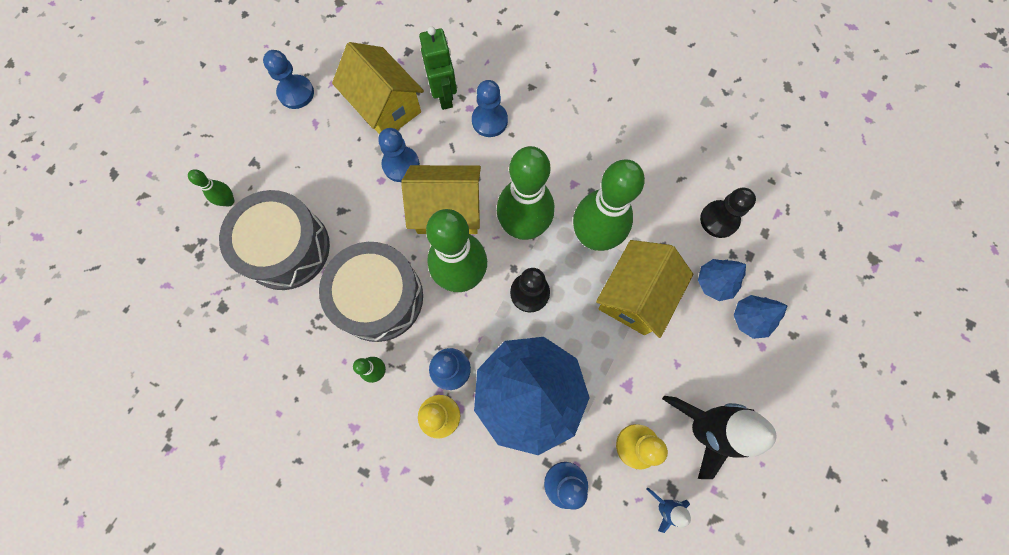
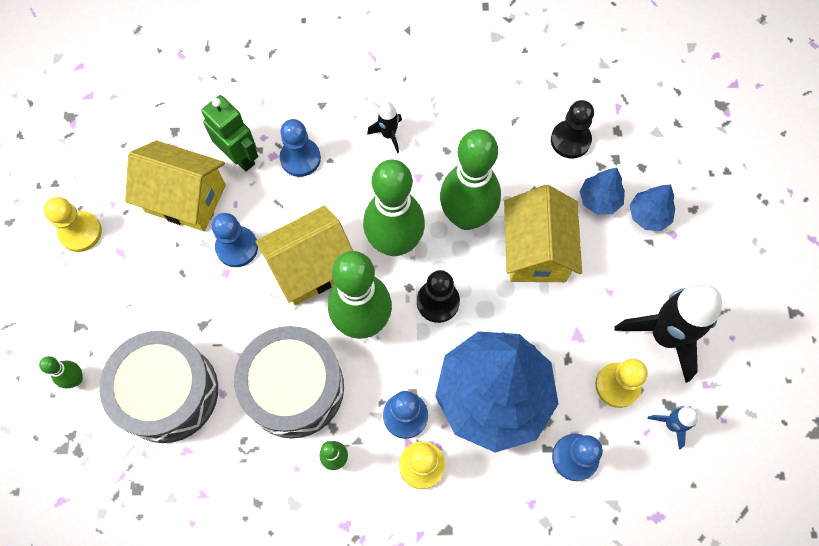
camera: 30 degrees left, 5 degrees down
blue pawn [263,50,314,109] -> yellow pawn [44,197,102,252]
none -> black rocket [367,102,402,153]

